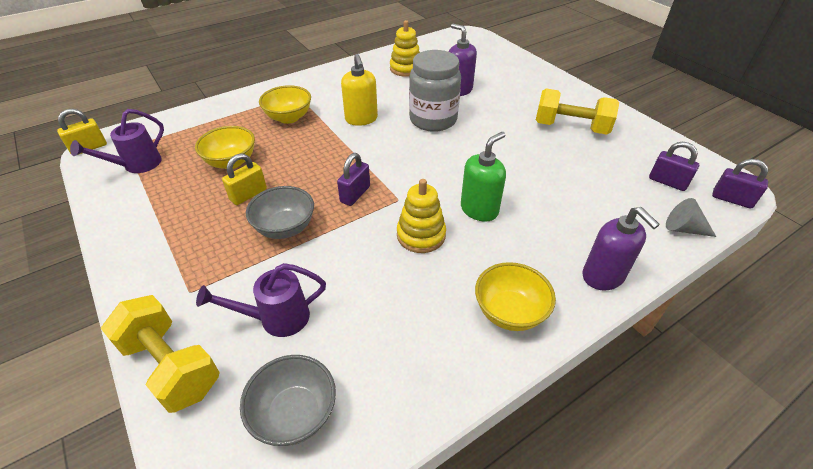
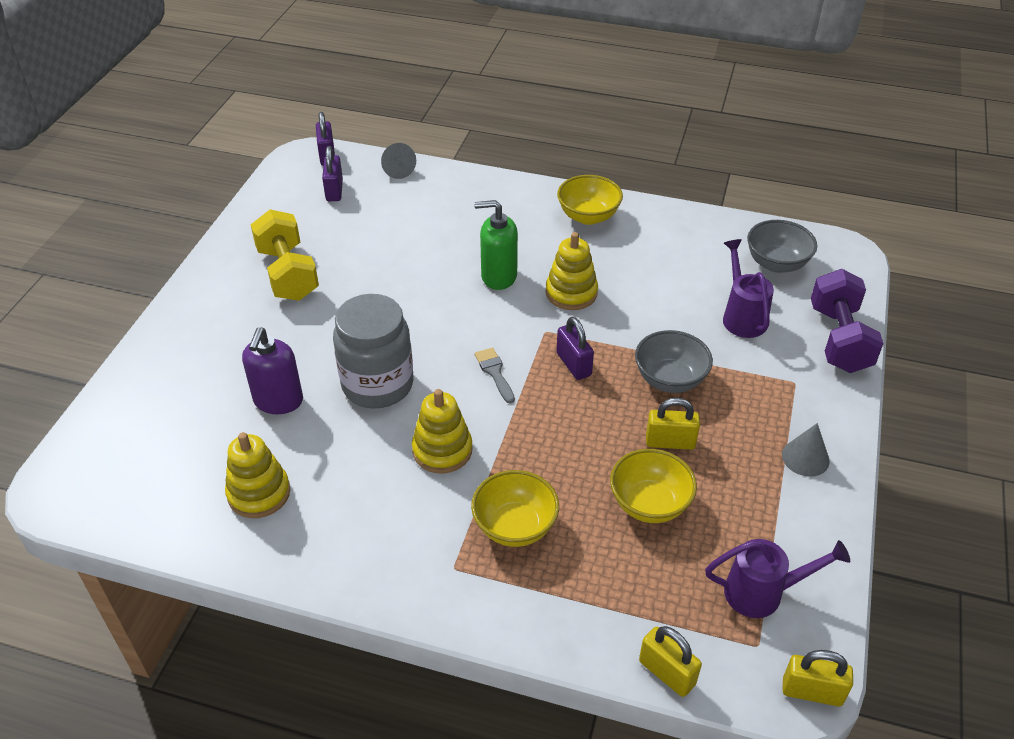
camera: 130 degrees left, 0 degrees up
yellow dumbbell [101,295,220,413] -> purple dumbbell [811,269,883,373]
purple watering can [196,263,326,337] -> purple watering can turned 135 degrees counterclockwise [723,239,774,338]
purple padlock [337,153,370,206] -> purple padlock turned 75 degrees clockwise [556,317,594,380]
yellow soap dispenser [341,54,378,126] -> yellow stacking toy [412,389,472,473]
purple soap dispenser [582,207,660,291] -> none
none -> grey brush [475,348,515,403]
none -> yellow padlock [639,626,702,697]
none -> grey cone [782,423,830,477]

